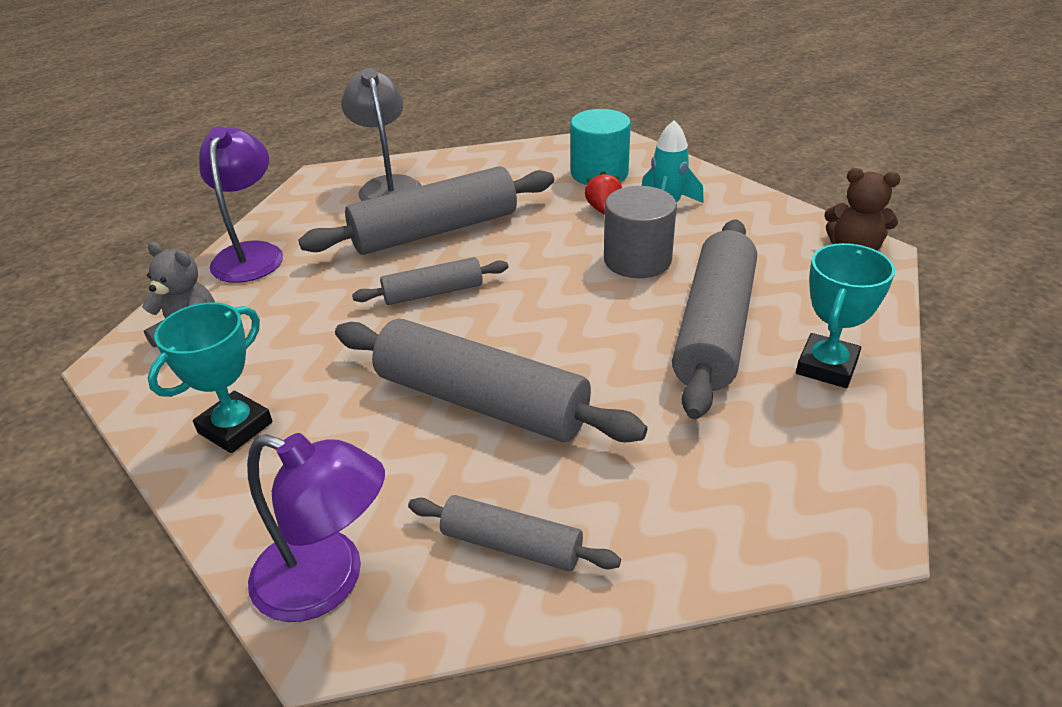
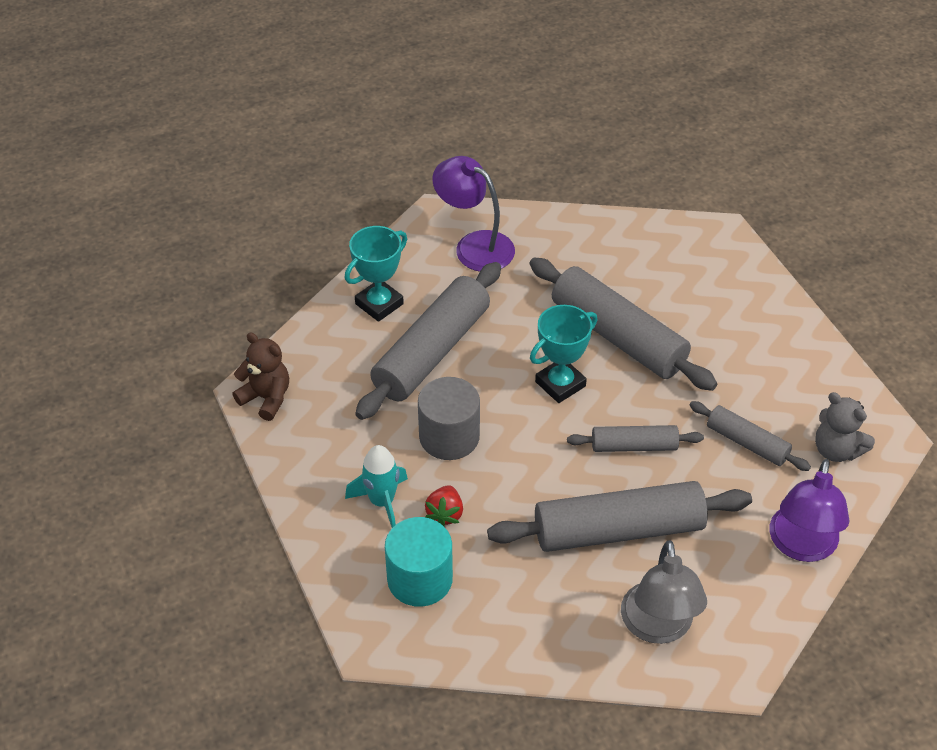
camera: 165 degrees left, 10 degrees up
turquoise trophy [148,302,272,453] -> turquoise trophy moved to [530,305,598,403]
purple lamp [247,433,385,622] -> purple lamp moved to [432,156,515,271]
grey rolling pin [408,495,621,571] -> grey rolling pin moved to [689,401,811,471]

